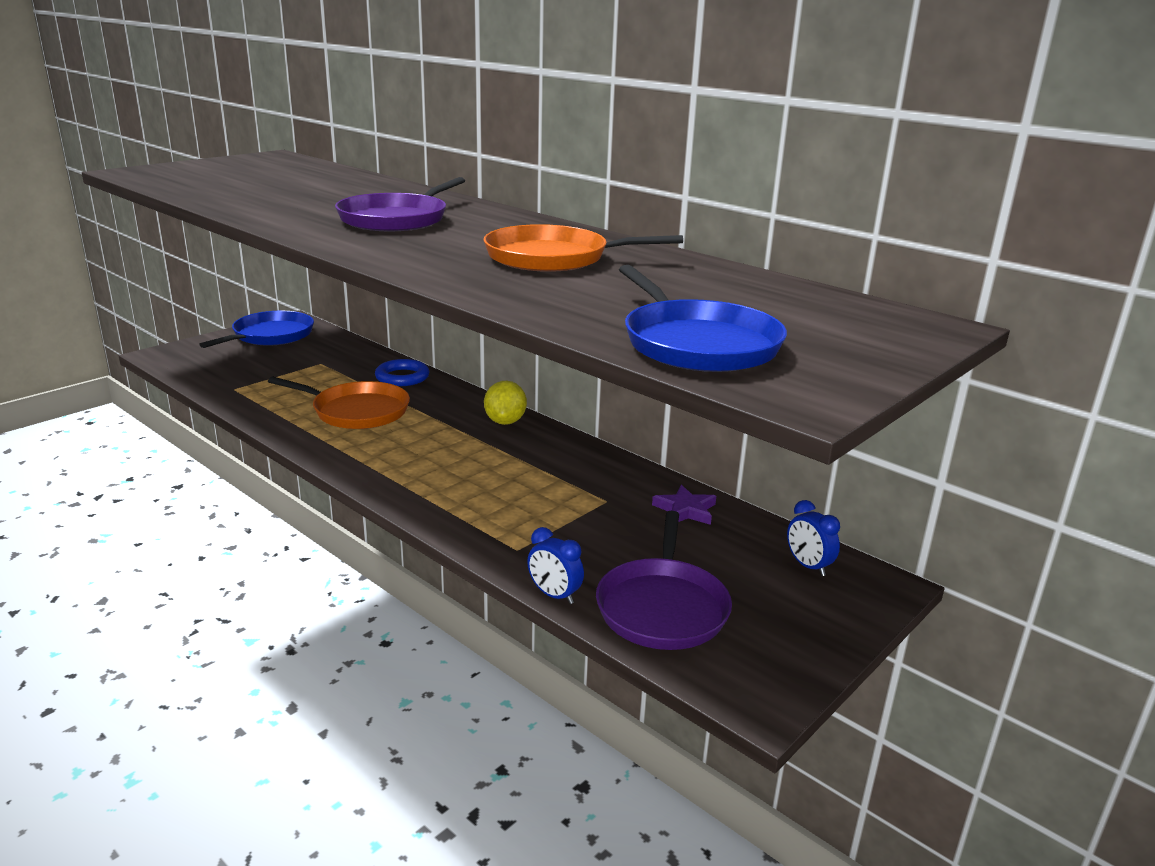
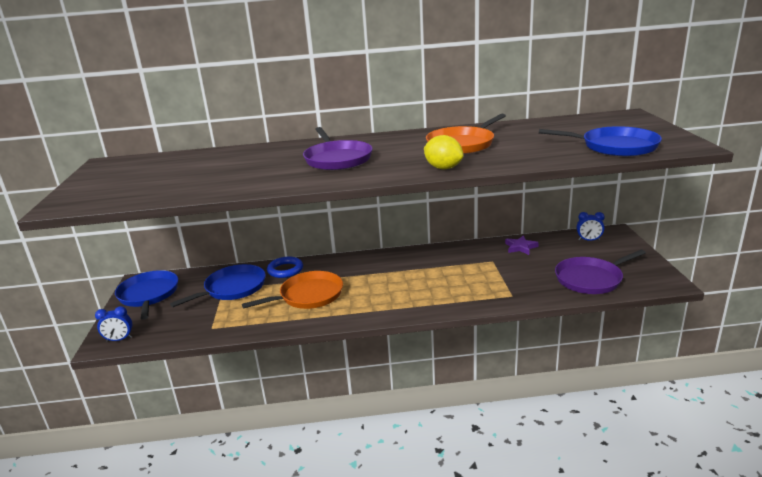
camera: 45 degrees left, 0 degrees up
yellow lemon [484,381,527,425] -> yellow lemon moved to [424,135,464,169]
blue clock [527,527,584,604] -> blue clock moved to [95,306,132,342]
purple pan [596,511,732,650] -> purple pan turned 105 degrees clockwise [555,250,646,294]
none -> blue pan [170,264,266,307]

